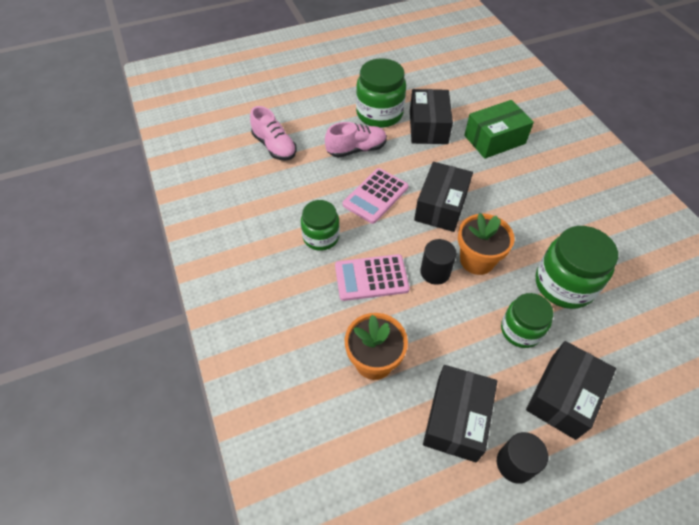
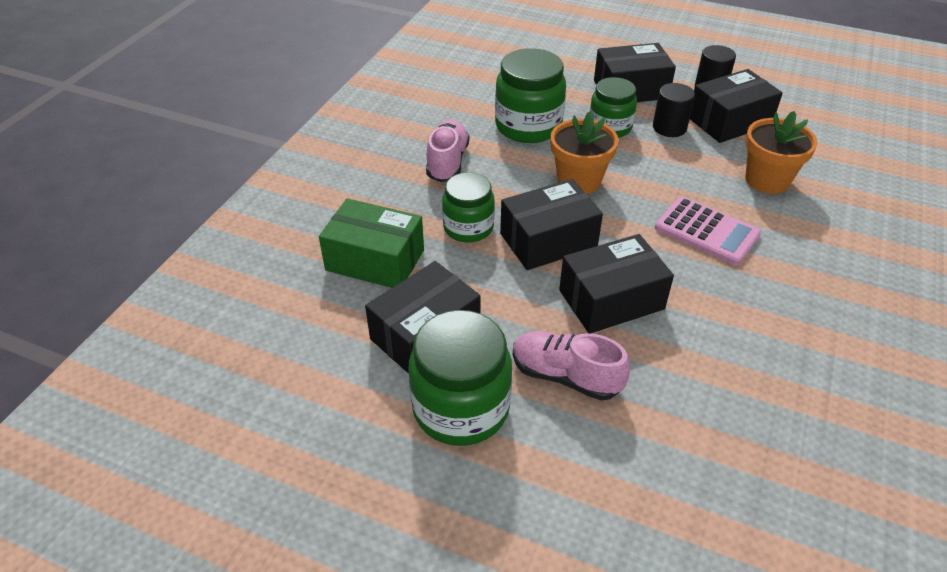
camera: 135 degrees left, 10 degrees down
pink shoe [250,106,297,161] -> pink shoe moved to [426,120,469,182]
green jar [301,200,340,251] -> green jar moved to [442,172,495,242]
pink calculator [343,168,409,224] -> black box [559,234,674,334]
black cylinder [420,239,456,285] -> black cylinder moved to [653,83,695,137]

